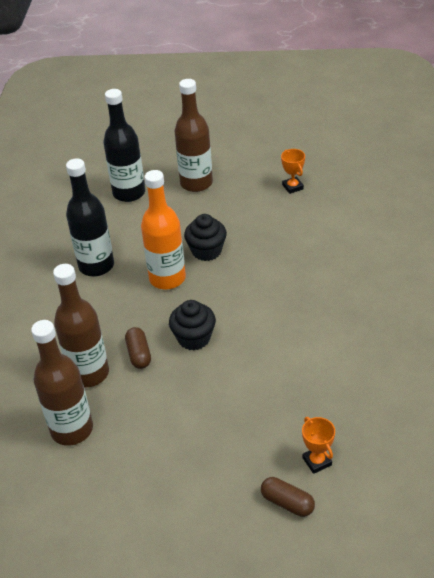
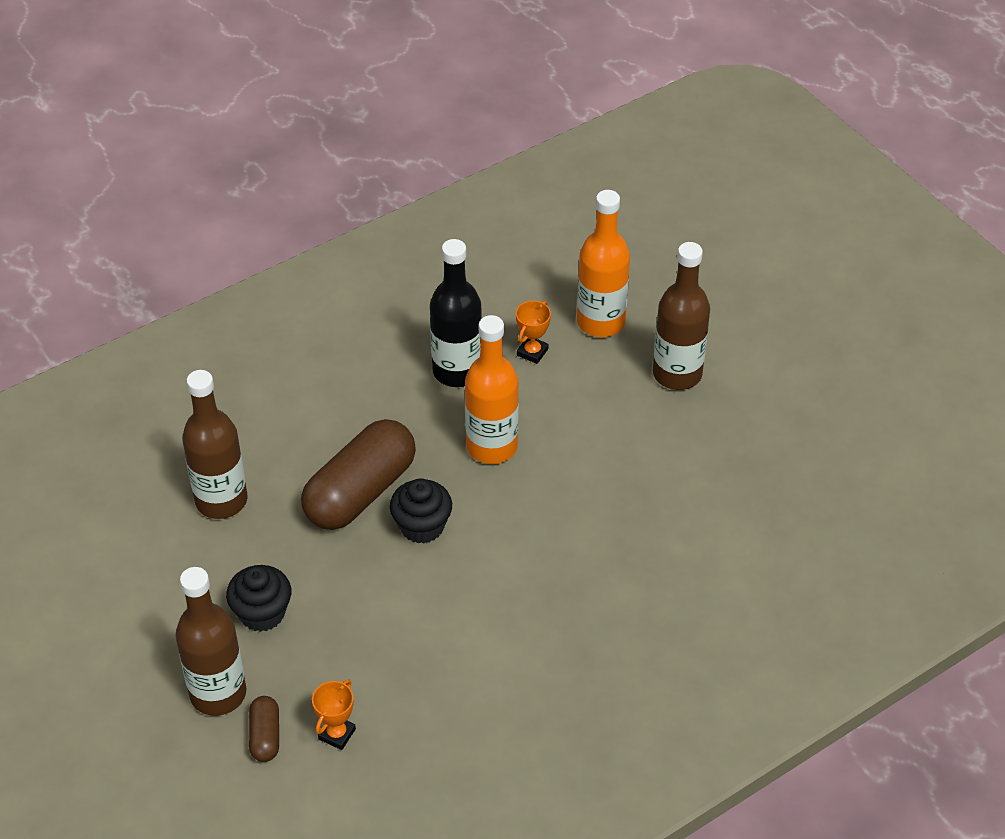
camera: 50 degrees right, 5 degrees up
brown bottle [53,264,109,387] -> brown bottle moved to [175,567,246,716]
black bottle [103,89,145,202] -> orange bottle [577,190,630,337]
brown capsule [125,327,151,369] -> brown capsule [301,419,416,530], size x2.19
black cupcake [184,214,227,261] -> black cupcake moved to [226,565,291,632]
orange trophy [281,149,305,194] -> orange trophy moved to [516,301,551,364]

